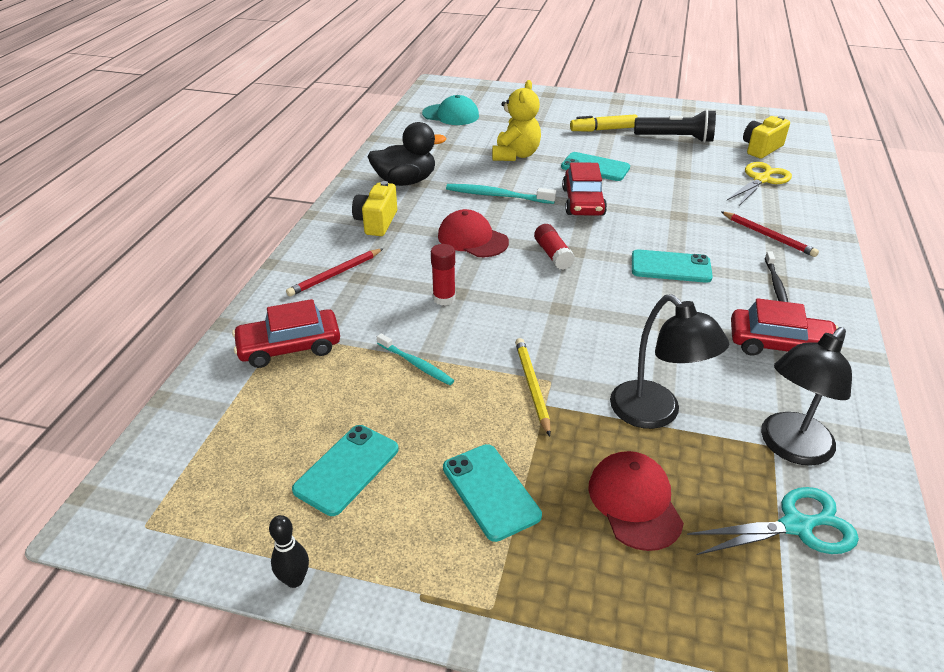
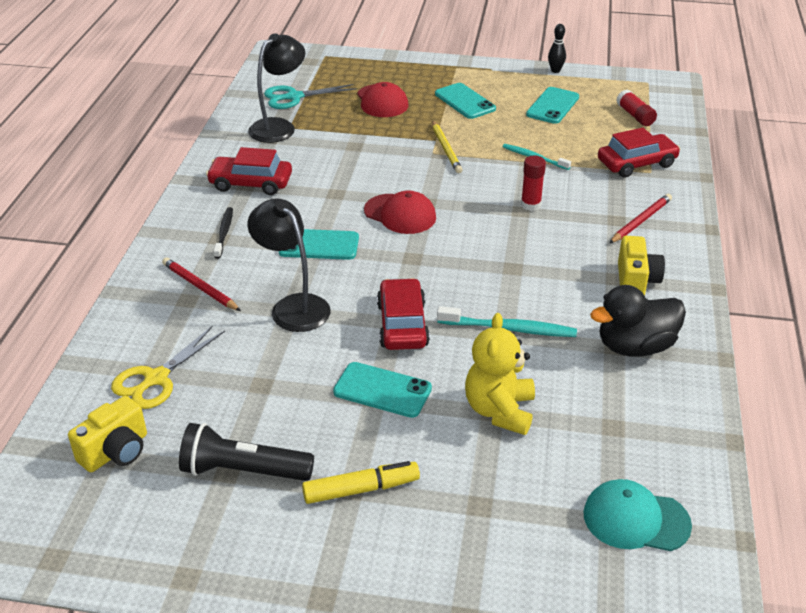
camera: 175 degrees right, 0 degrees up
red cap [438,209,509,257] -> red cap moved to [364,191,436,234]
red glue stick [534,224,575,270] -> red glue stick moved to [616,90,657,126]
black lamp [610,294,729,429] -> black lamp moved to [248,198,330,332]

